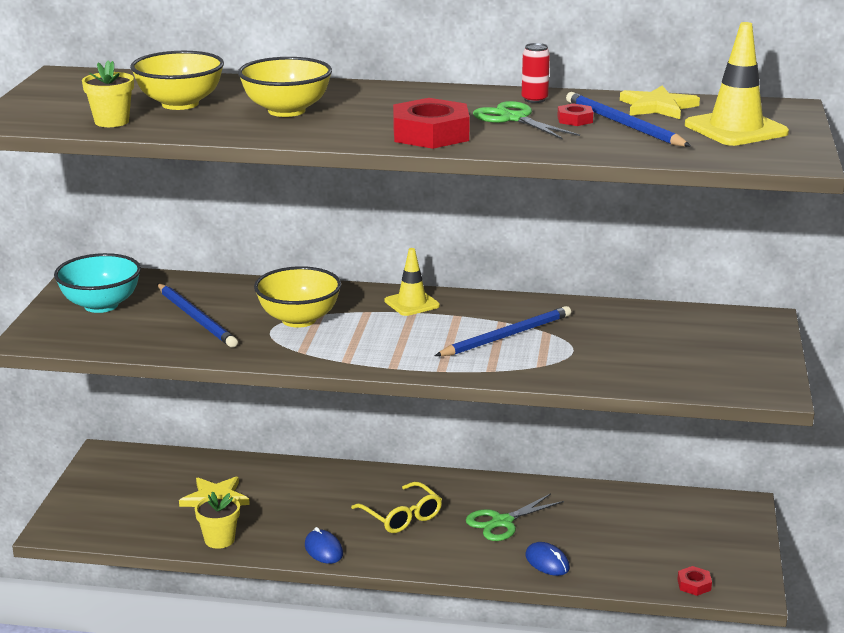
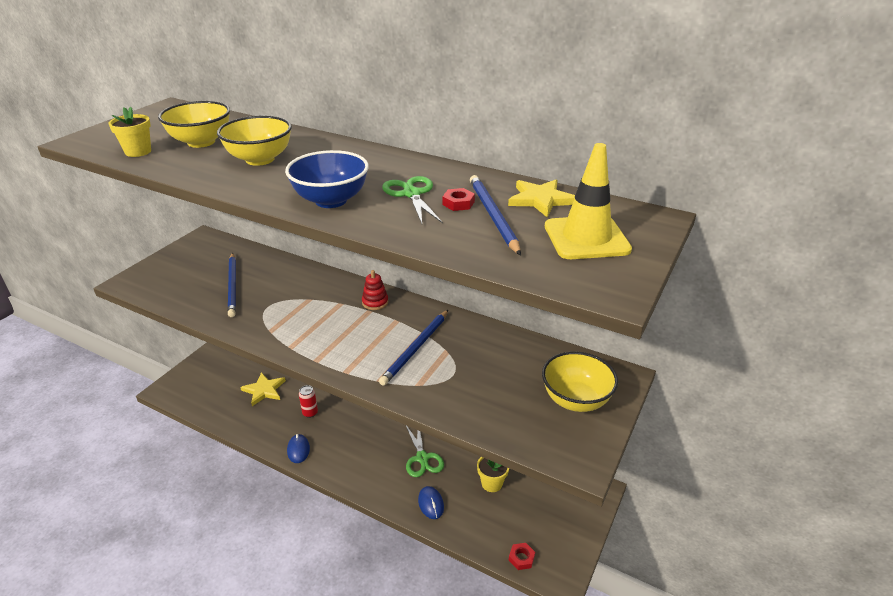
camera: 20 degrees right, 10 degrees up
turquoise bowl [54,253,141,313] -> none
yellow flower pot [195,492,240,549] -> yellow flower pot moved to [477,457,509,492]
yellow bowl [254,266,341,328] -> yellow bowl moved to [542,351,618,412]
yellow glasses [351,482,442,533] -> none
yellow traffic cone [385,248,440,316] -> red stacking toy [362,270,388,310]
red nut [393,98,470,149] -> blue bowl [285,150,369,208]
blue pencil [435,306,571,356] -> blue pencil turned 135 degrees clockwise [379,310,448,386]
green scissors [466,493,564,541] -> green scissors turned 90 degrees counterclockwise [406,425,444,477]
red can [522,43,550,103] -> red can moved to [299,385,318,418]

